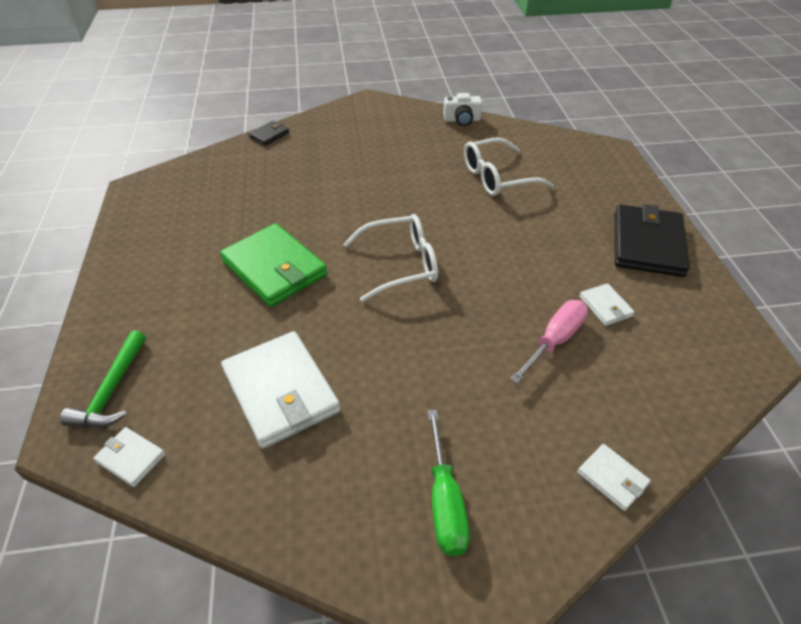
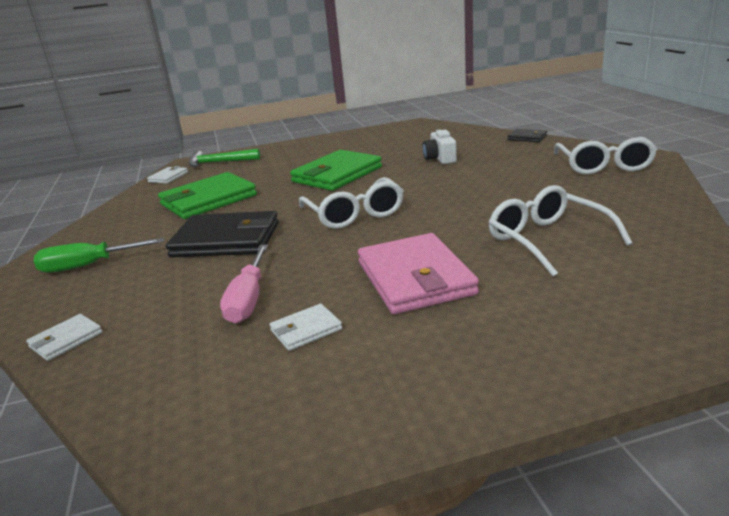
camera: 85 degrees right, 20 degrees down
white wallet [221,331,340,449] -> green wallet [158,172,257,219]
white camera [443,93,482,126] -> white camera moved to [422,129,457,164]
pink screwdriver [510,300,588,384] -> pink screwdriver turned 60 degrees clockwise [220,244,268,324]
black wallet [615,204,690,277] -> black wallet moved to [166,211,279,258]
none -> pink wallet [358,233,479,314]
none -> white glasses [554,137,657,175]

